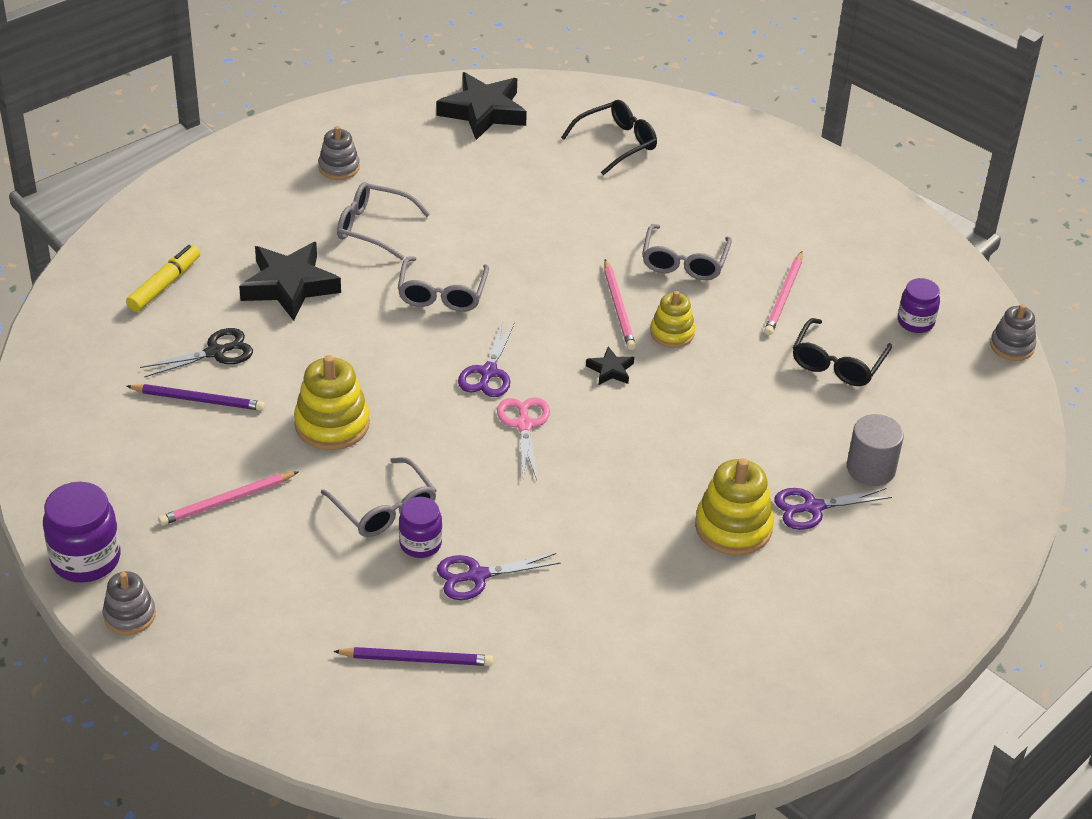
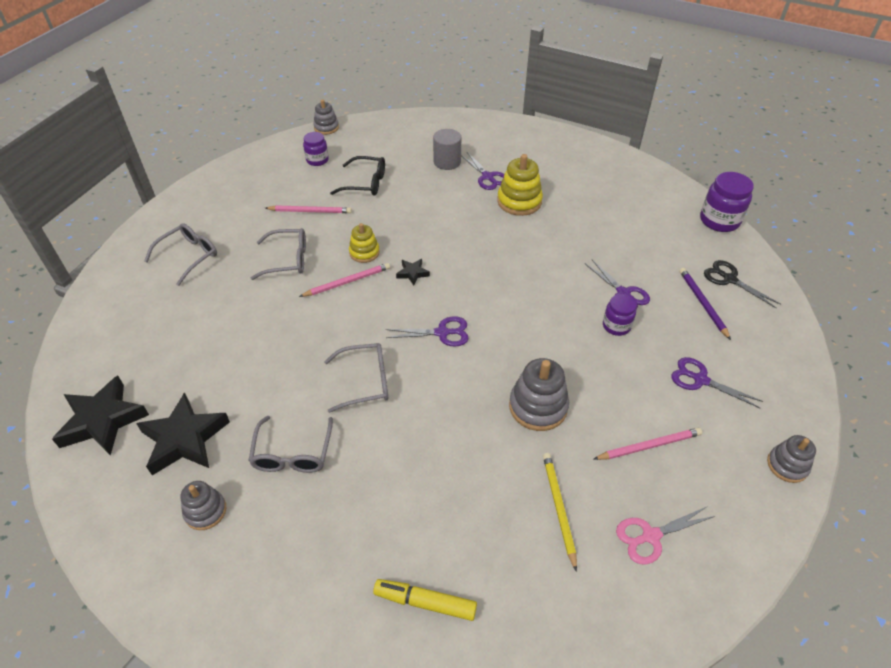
camera: 105 degrees left, 5 degrees up
purple jar [43,482,121,582] -> purple jar moved to [700,172,754,232]
purple pencil [126,384,265,411] -> yellow pencil [543,453,577,572]
black scissors [140,328,253,378] -> black scissors moved to [704,260,781,309]
pink pencil [158,472,298,525] -> pink pencil turned 60 degrees counterclockwise [594,428,702,460]
black star [239,242,341,321] -> black star moved to [136,392,230,475]
yellow stacking toy [294,355,370,450] -> grey stacking toy [509,358,569,431]
grey glasses [321,457,437,537] -> grey glasses moved to [144,223,217,286]
pink scissors [497,397,550,480] -> pink scissors moved to [616,506,715,565]
black glasses [561,100,657,175] -> none
none -> purple scissors [671,357,763,409]

